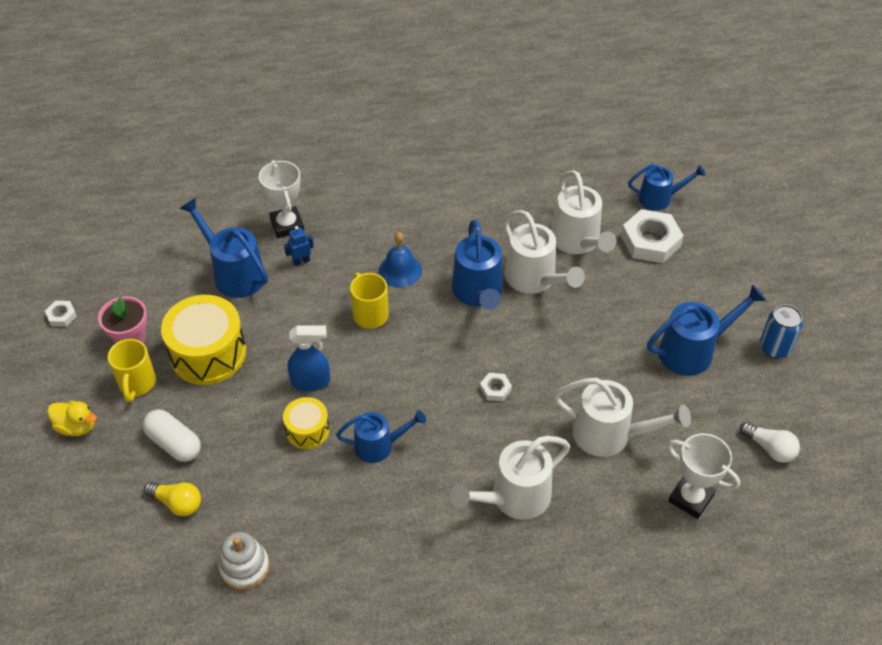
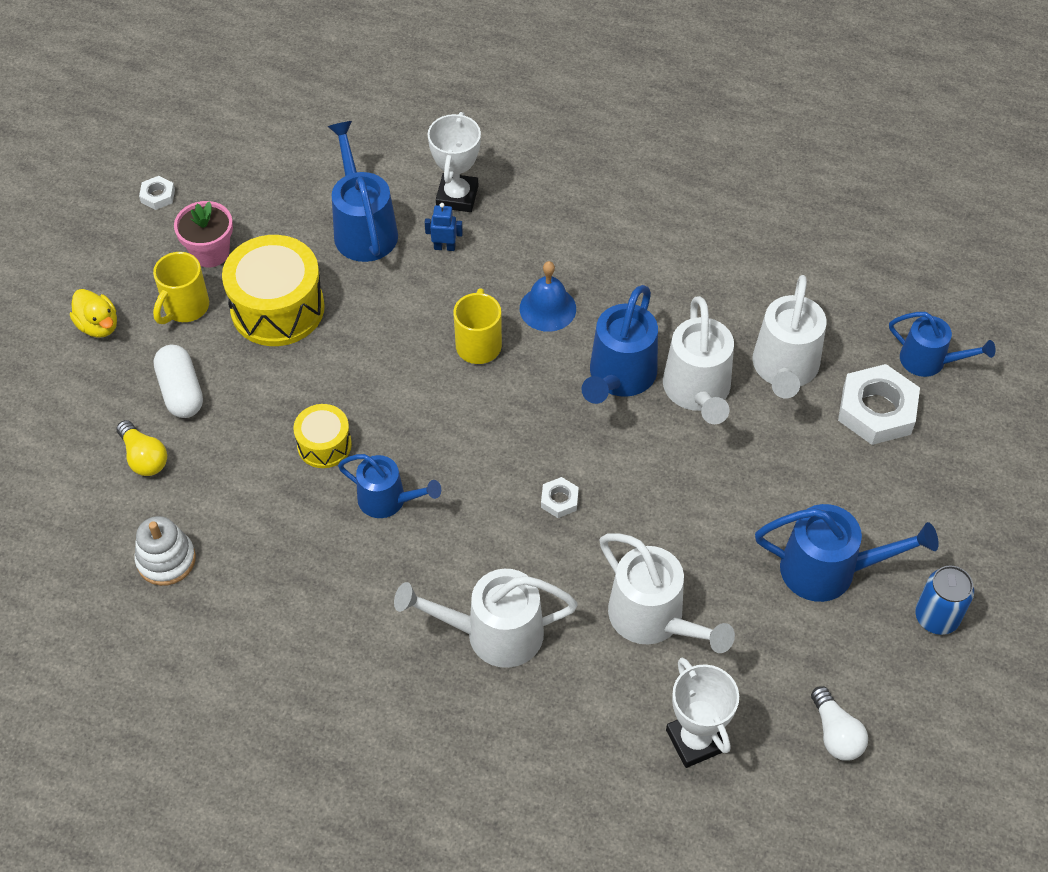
camera: 30 degrees right, 5 degrees up
blue spray bottle [287,325,330,391] -> none

